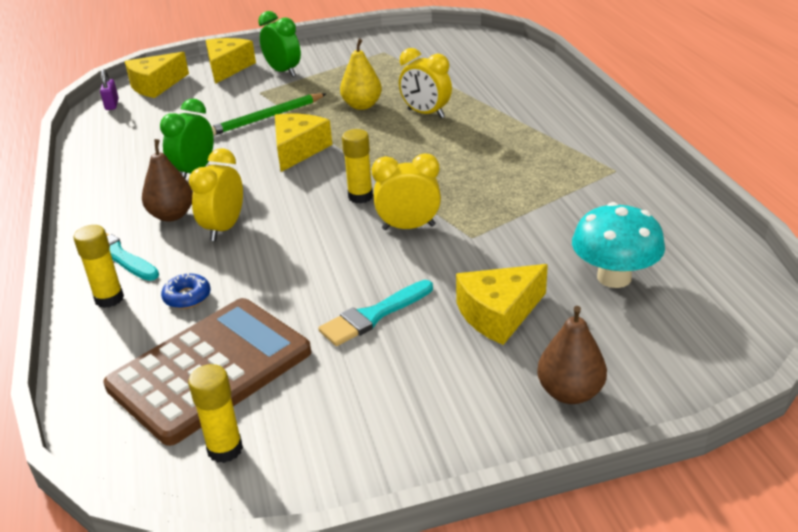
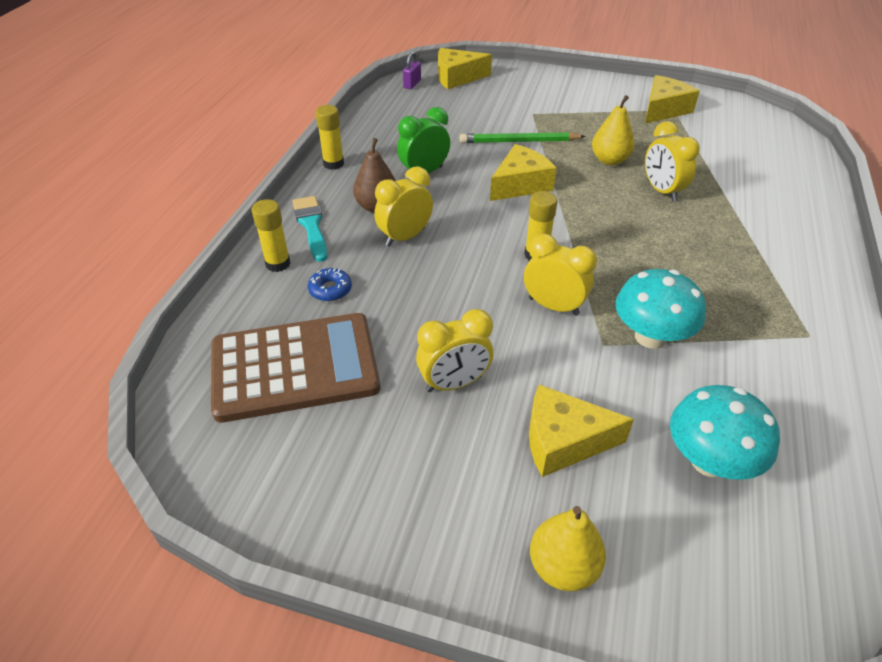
camera: 30 degrees right, 10 degrees up
yellow glue stick [188,364,243,463] -> yellow glue stick moved to [315,105,344,170]
yellow cheese [206,38,256,84] -> yellow cheese moved to [645,75,700,123]
green clock [258,11,301,77] -> none
turquoise brush [318,280,433,346] -> yellow clock [416,309,493,392]
brown pear [537,306,607,404] -> yellow pear [530,506,606,591]
none -> turquoise mushroom [616,269,706,349]

